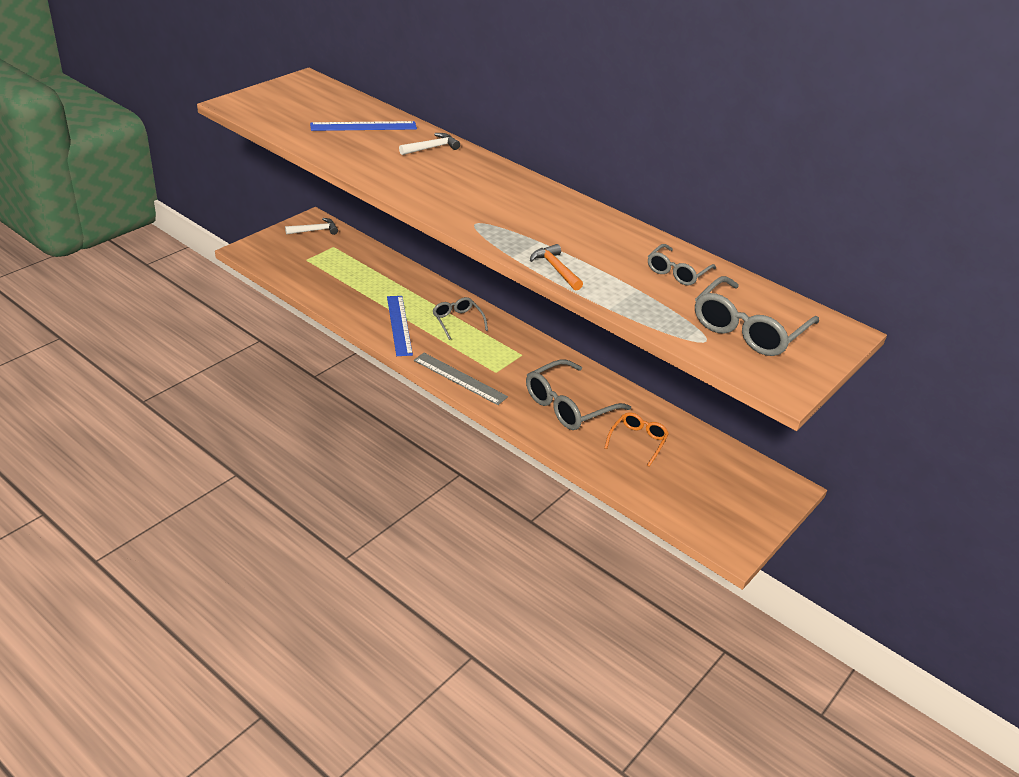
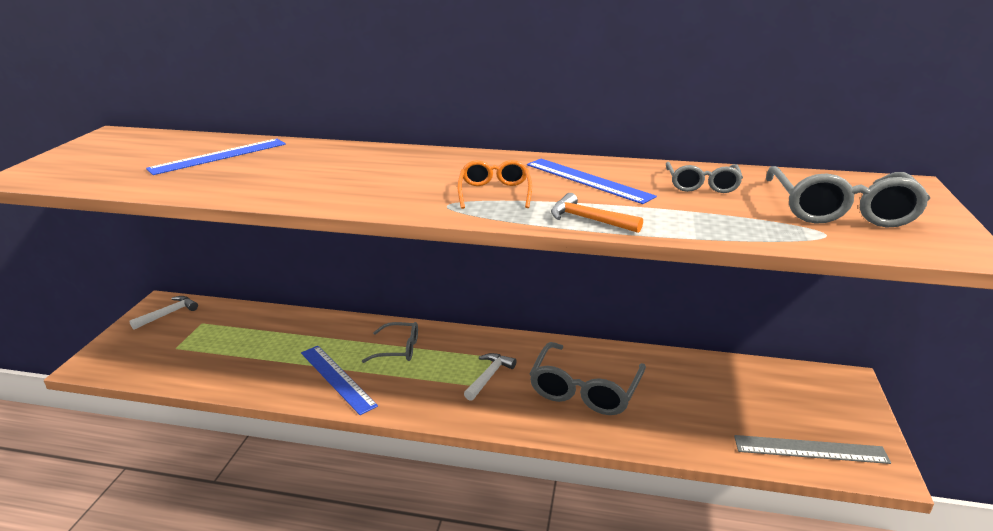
camera: 25 degrees left, 10 degrees down
white hammer [399,133,460,155] -> white hammer moved to [464,353,516,401]
grey ruler [414,353,508,405] -> grey ruler moved to [734,435,891,464]
grey glasses [432,297,488,340] -> grey glasses turned 150 degrees clockwise [362,322,418,363]
orange glasses [605,412,669,466] -> orange glasses moved to [457,160,532,209]
none -> blue ruler [527,159,657,204]

